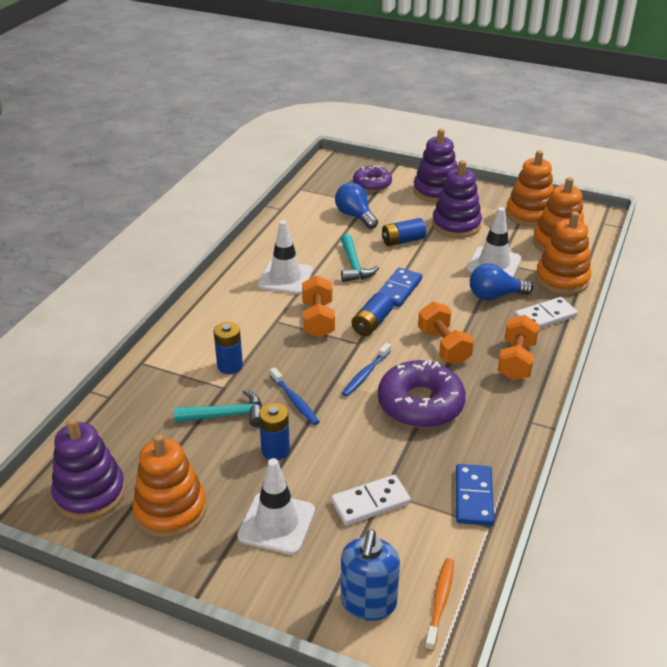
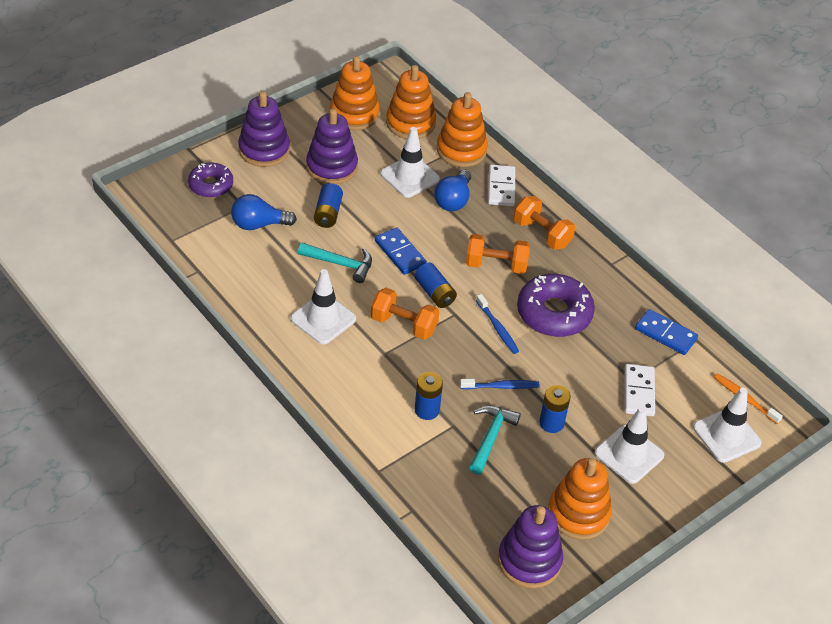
camera: 65 degrees left, 10 degrees up
blue soap dispenser [341,529,400,621] -> white traffic cone [693,388,762,463]

